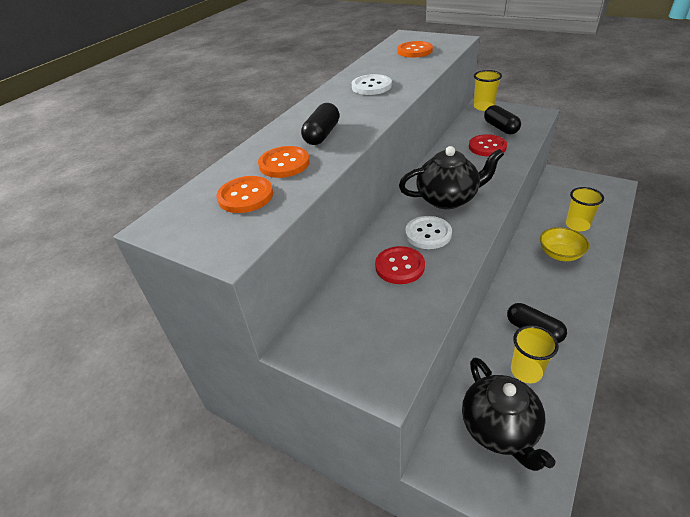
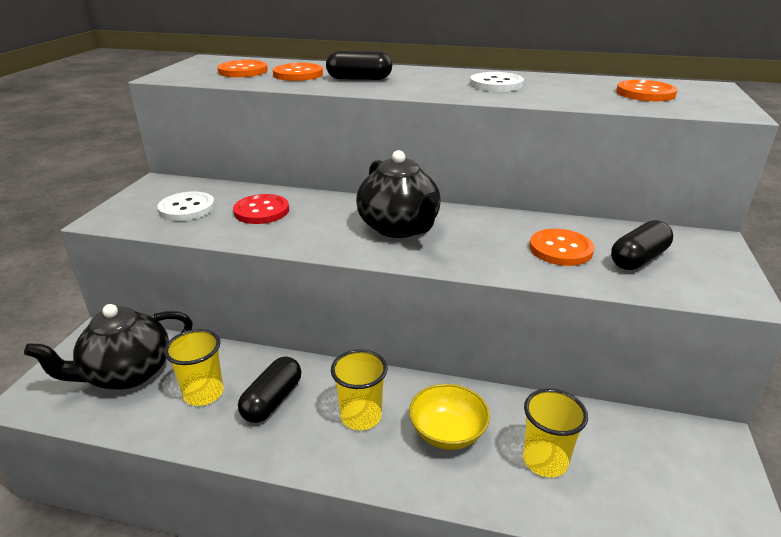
camera: 70 degrees right, 10 degrees down
white button [405,216,452,249] -> white button moved to [157,191,215,221]
red button [469,134,507,157] -> orange button [530,229,594,266]
yellow cup [474,70,502,111] -> yellow cup moved to [331,349,388,430]

